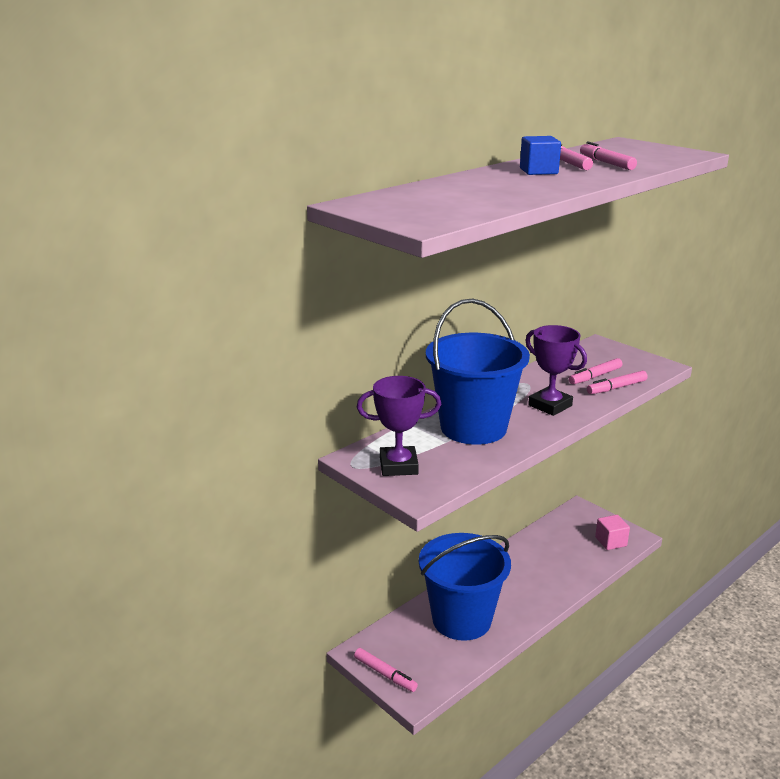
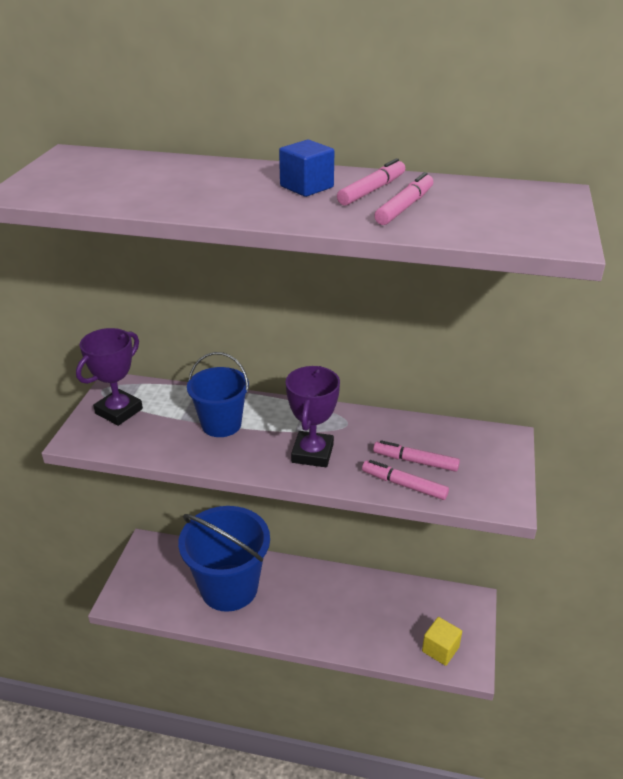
camera: 55 degrees right, 10 degrees up
pink marker [354,648,418,692] -> none
purple trophy [357,376,441,476] -> purple trophy turned 75 degrees clockwise [76,328,143,426]
blue bucket [426,299,530,445] -> blue bucket [187,352,249,437], size x0.58
pink cube [595,515,630,550] -> yellow cube [422,617,462,666]

